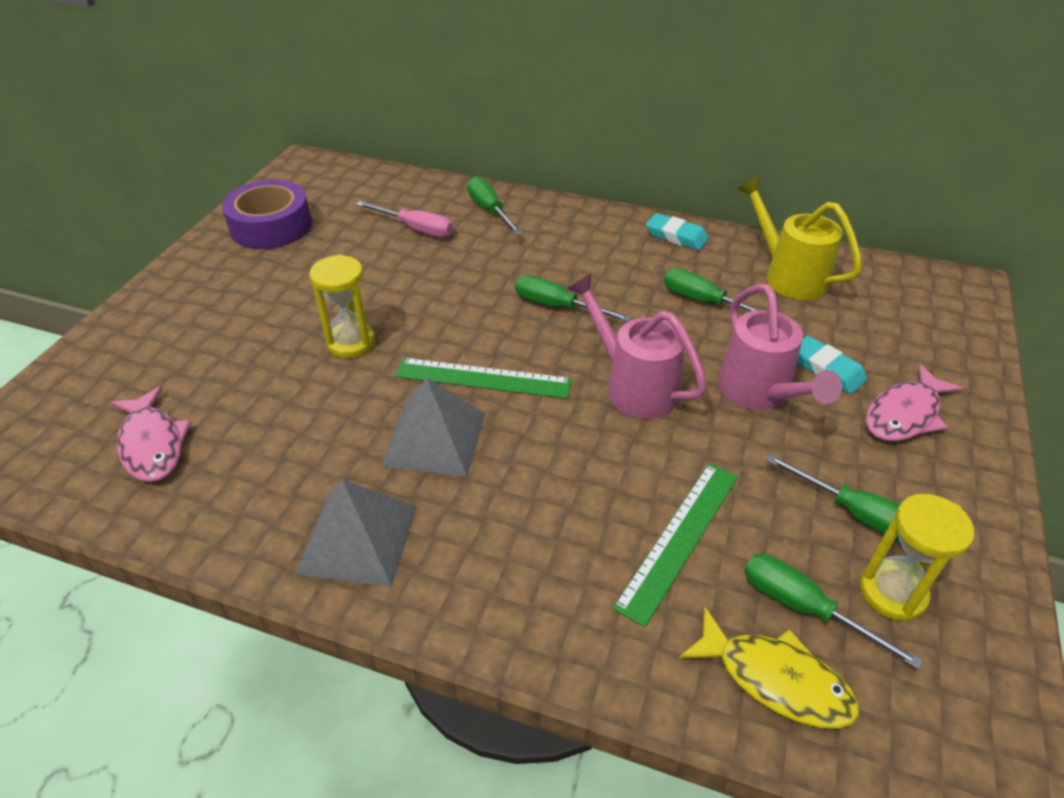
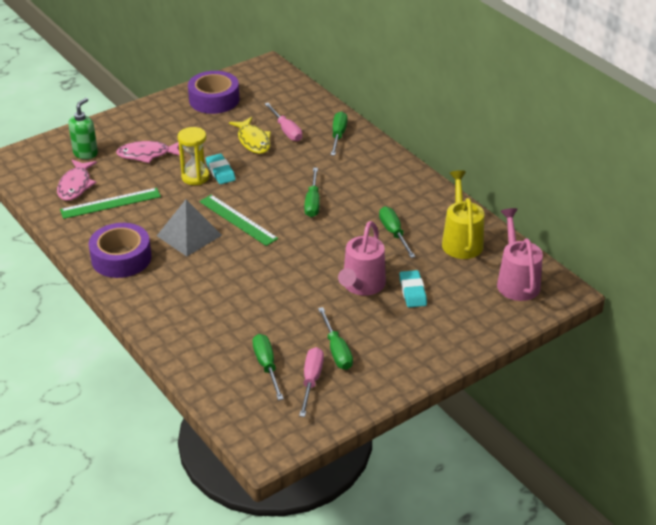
camera: 35 degrees right, 5 degrees down
grey pyramid [295,479,417,587] -> purple tape [89,223,151,278]
green screwdriver [515,275,632,322] -> green screwdriver turned 150 degrees counterclockwise [304,168,320,217]
pink watering can [567,273,707,419] -> pink watering can moved to [497,208,543,301]
green ruler [613,463,738,627] -> green ruler moved to [60,188,161,219]
turquoise eraser [646,213,709,250] -> turquoise eraser moved to [206,154,236,184]
yellow fish [679,607,859,729] -> yellow fish moved to [229,117,271,154]
yellow hourglass [860,494,974,622] -> pink screwdriver [299,347,324,417]
pink fish [866,364,964,441] -> pink fish moved to [116,141,180,163]
none -> green soap dispenser [68,98,98,159]

